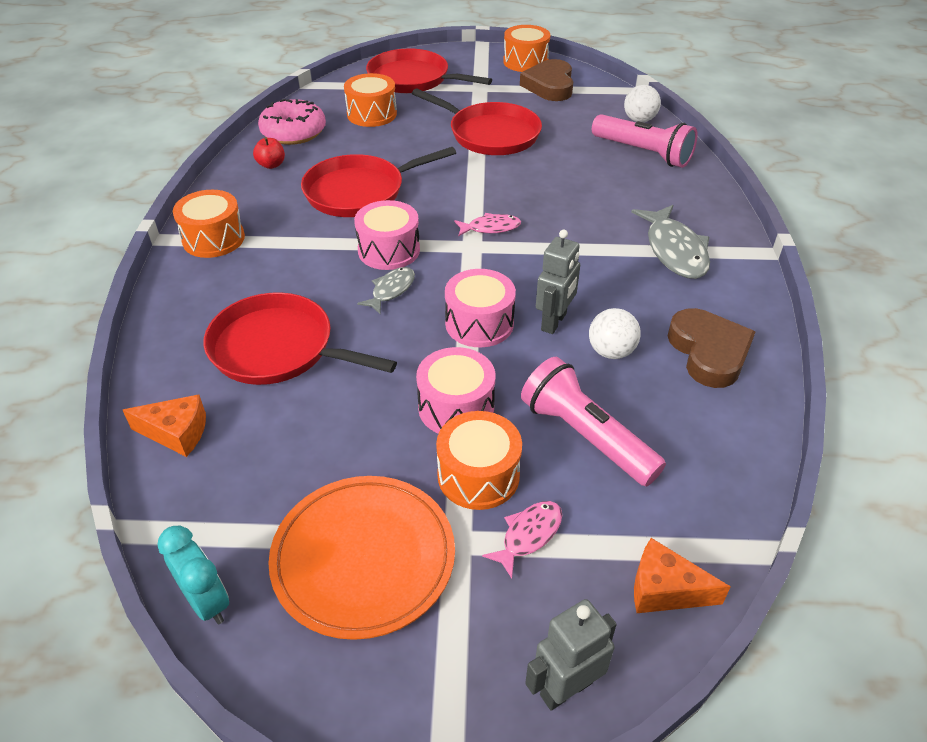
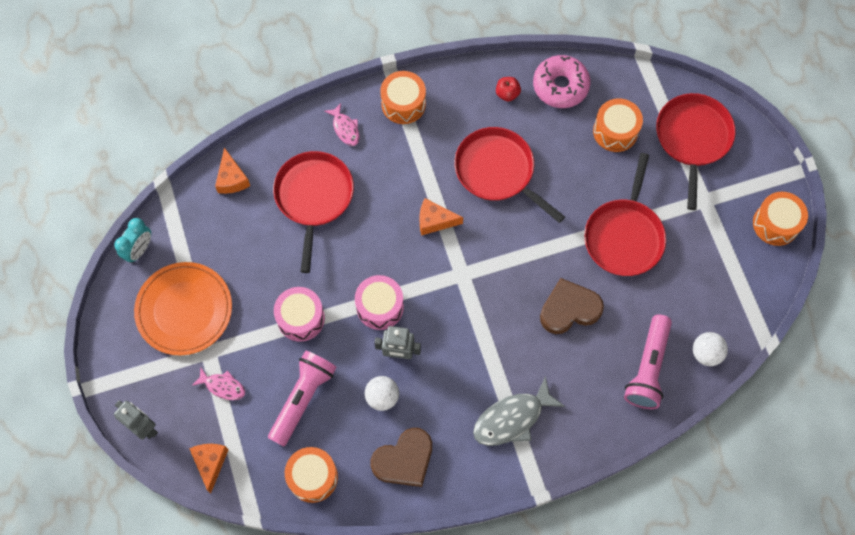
camera: 70 degrees right, 25 degrees up
pink drum [354,200,420,270] -> orange cheese [420,198,463,236]
grey fish [357,267,415,314] -> none
orange drum [436,411,522,510] -> orange drum moved to [285,447,338,503]
pink fish [454,213,521,237] -> pink fish moved to [324,103,360,146]
brown heart [520,59,573,101] -> brown heart moved to [540,278,604,334]

